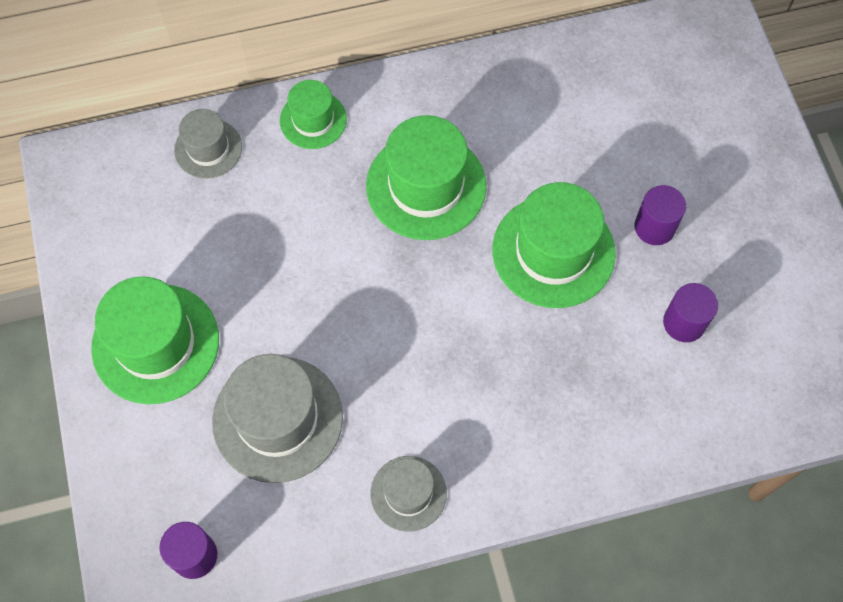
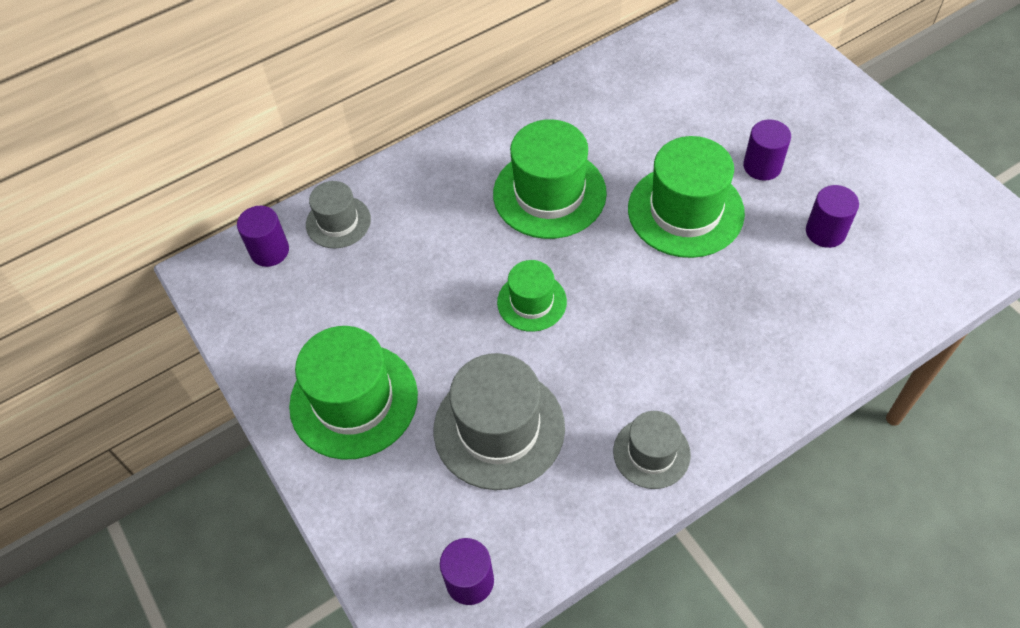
camera: 15 degrees left, 10 degrees down
green hat [280,80,347,149] -> green hat moved to [497,260,567,332]
none -> purple cylinder [237,206,289,267]

